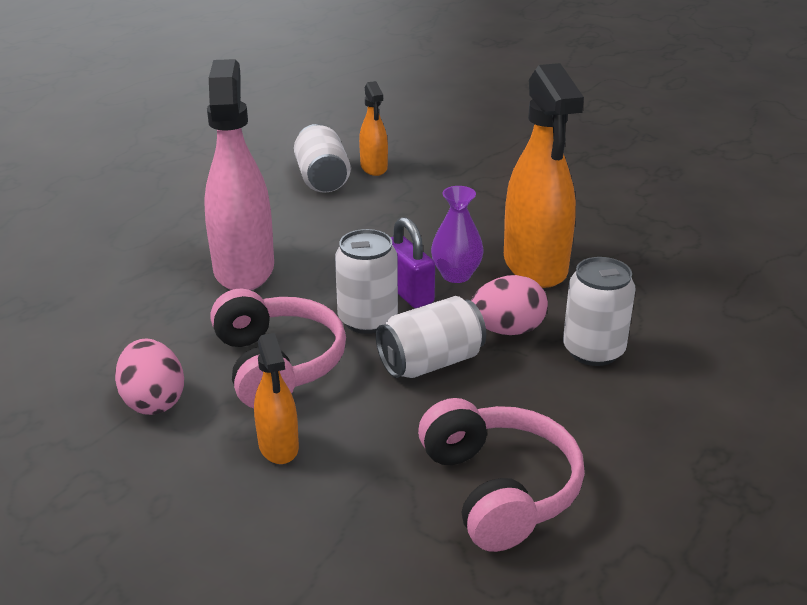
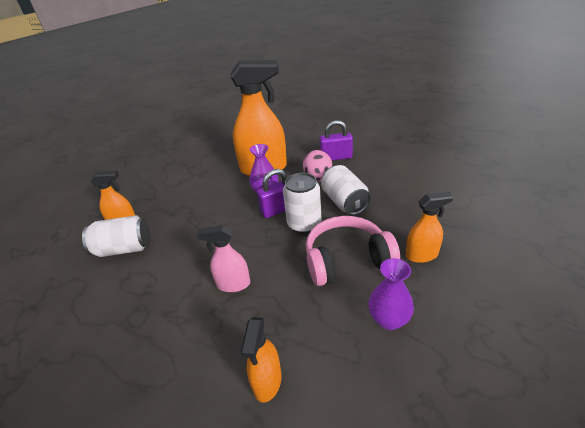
camera: 80 degrees left, 5 degrees up
pink egg [115,339,184,415] -> purple vase [368,258,414,330]
pink spray bottle [204,59,274,290] -> pink spray bottle [197,225,250,292], size x0.51
pink headphones [418,398,585,552] -> none
white can [563,257,636,366] -> purple padlock [319,120,353,161]
none -> orange spray bottle [241,317,282,402]

